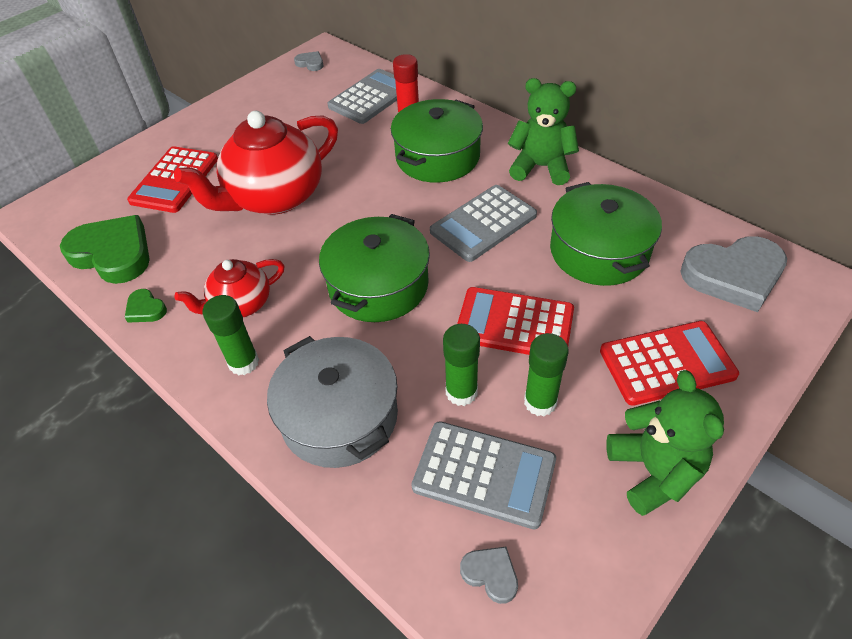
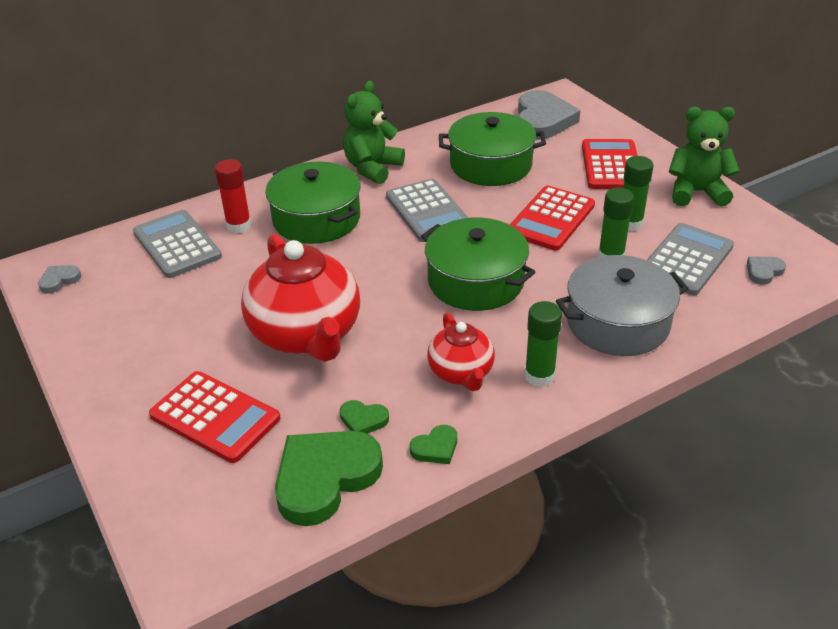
camera: 75 degrees left, 10 degrees down
none -> green heart [340,400,389,434]

